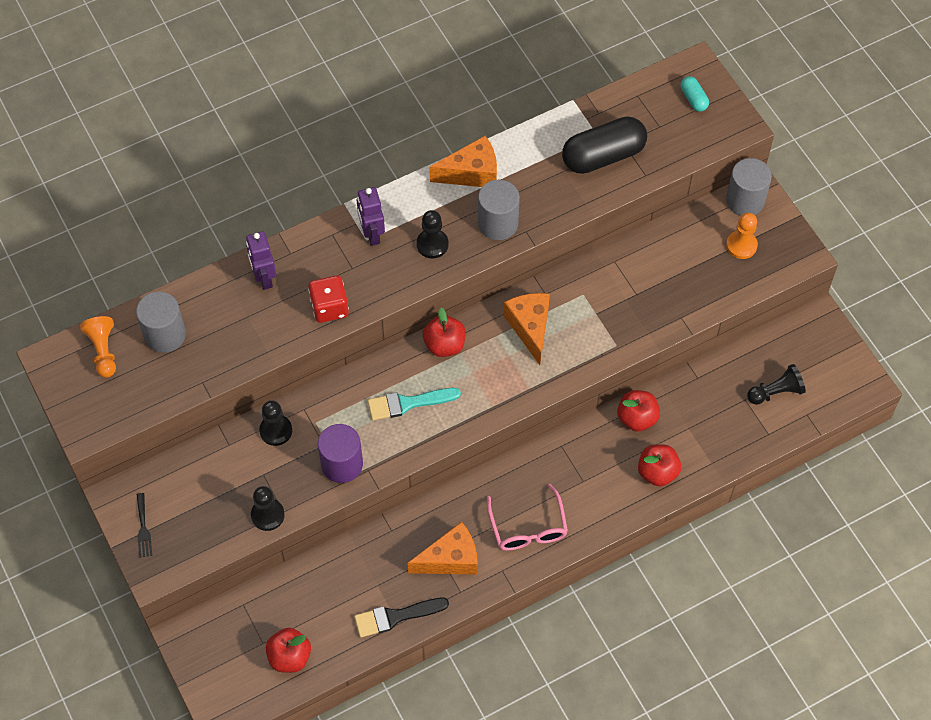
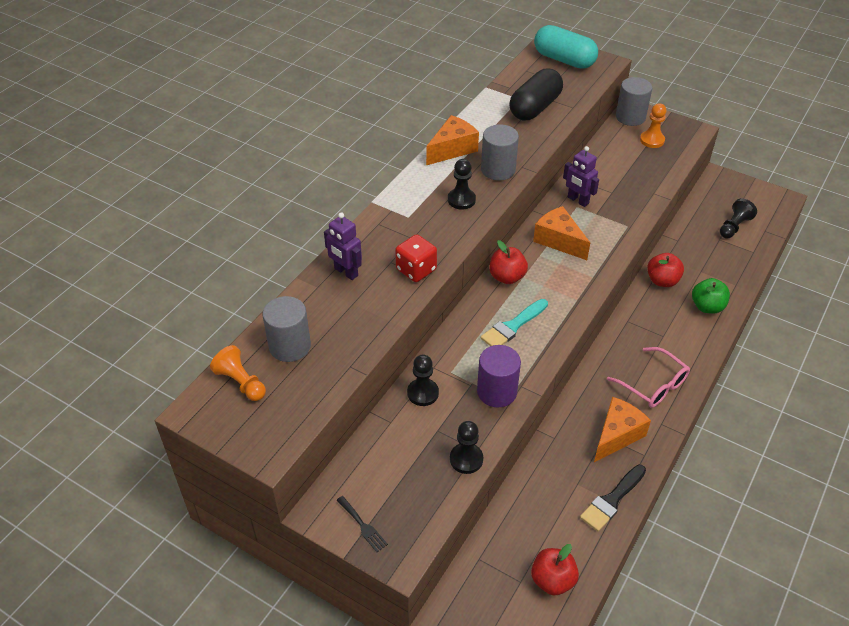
camera: 30 degrees left, 15 degrees down
purple robot [357,187,385,246] -> purple robot moved to [563,146,599,207]
red apple [638,444,681,486] -> green apple [692,278,730,313]
turquoise capsule [681,76,709,112] -> turquoise capsule [534,25,598,69], size x2.15

